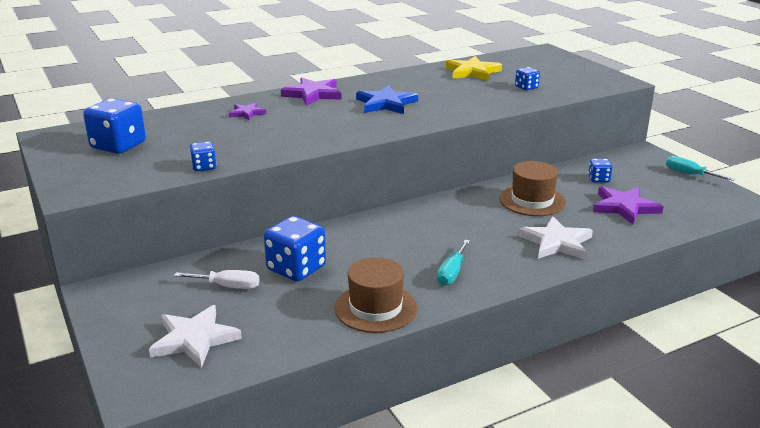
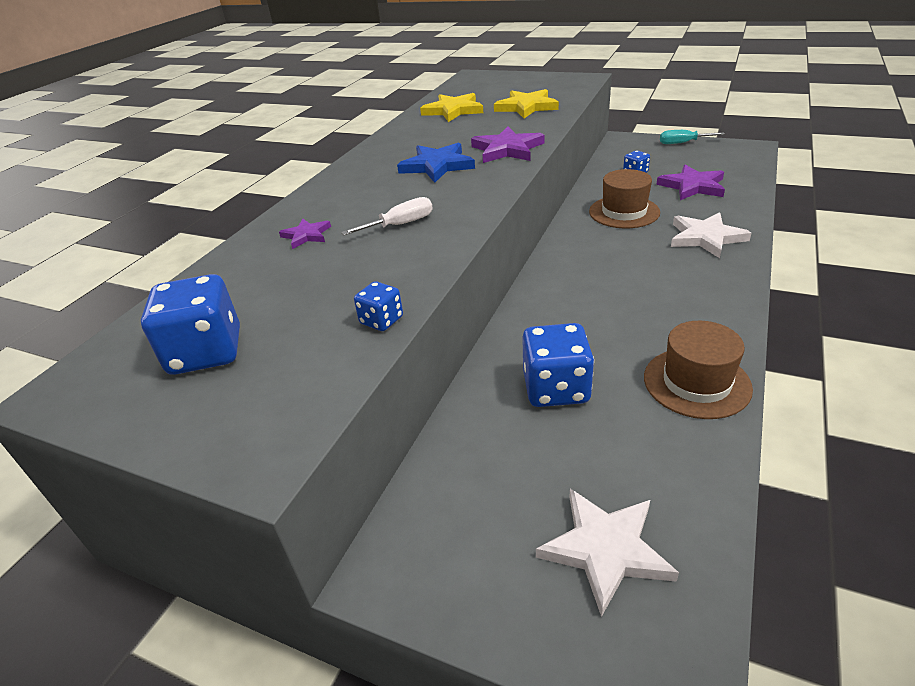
camera: 35 degrees left, 10 degrees up
white screwdriver [174,270,259,289] -> white screwdriver moved to [341,197,433,235]
purple star [281,77,341,106] -> purple star moved to [471,127,544,163]
turquoise screwdriver [437,240,470,286] -> none
blue dice [515,67,540,90] -> yellow star [494,89,559,118]

